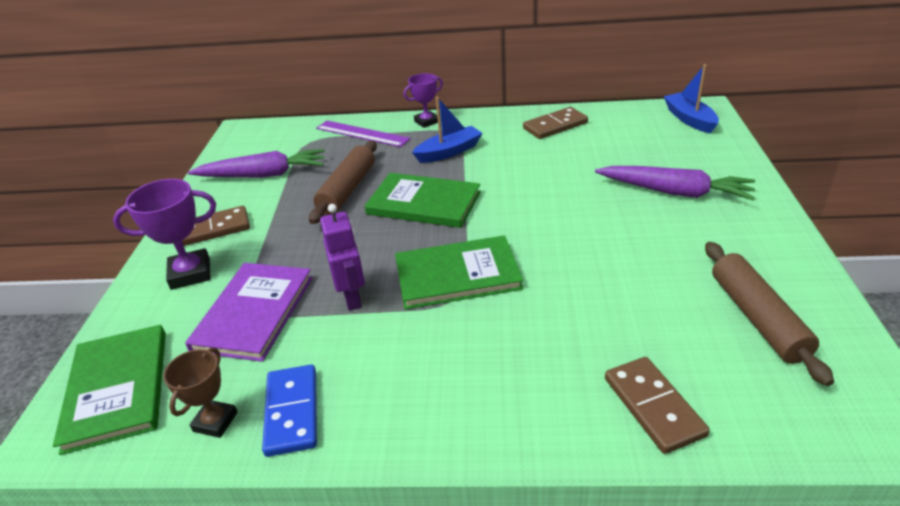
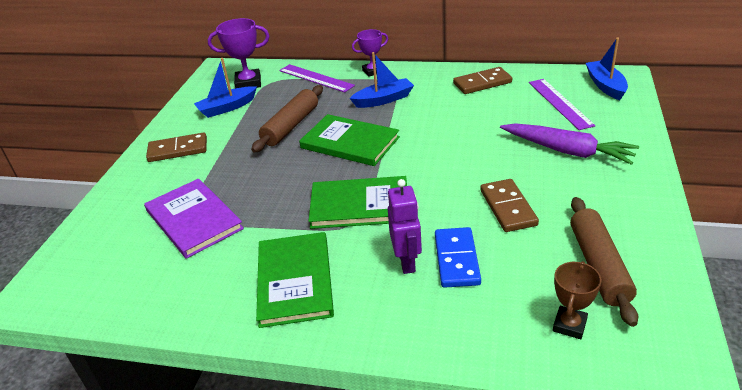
camera: 10 degrees right, 0 degrees up
green book [53,325,166,455] -> green book moved to [256,232,334,328]
purple trophy [113,179,216,290] -> purple trophy moved to [208,18,269,88]
brown trophy [163,348,238,438] -> brown trophy moved to [553,261,602,339]
purple book [185,263,313,362] -> purple book turned 60 degrees counterclockwise [144,179,244,259]
purple carrot [188,149,325,178] -> blue boat [194,58,257,118]
blue domino [262,364,317,457] -> blue domino moved to [435,227,481,288]
purple robot [320,204,365,311] -> purple robot moved to [388,179,422,274]
brown domino [605,357,710,454] -> brown domino moved to [480,179,539,232]
none -> purple ruler [529,79,596,130]

